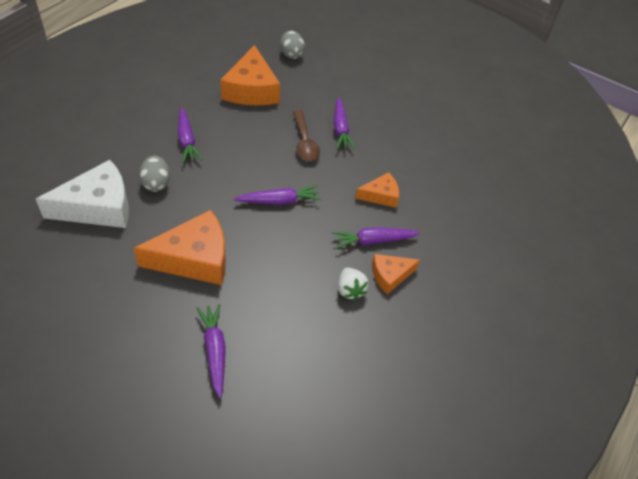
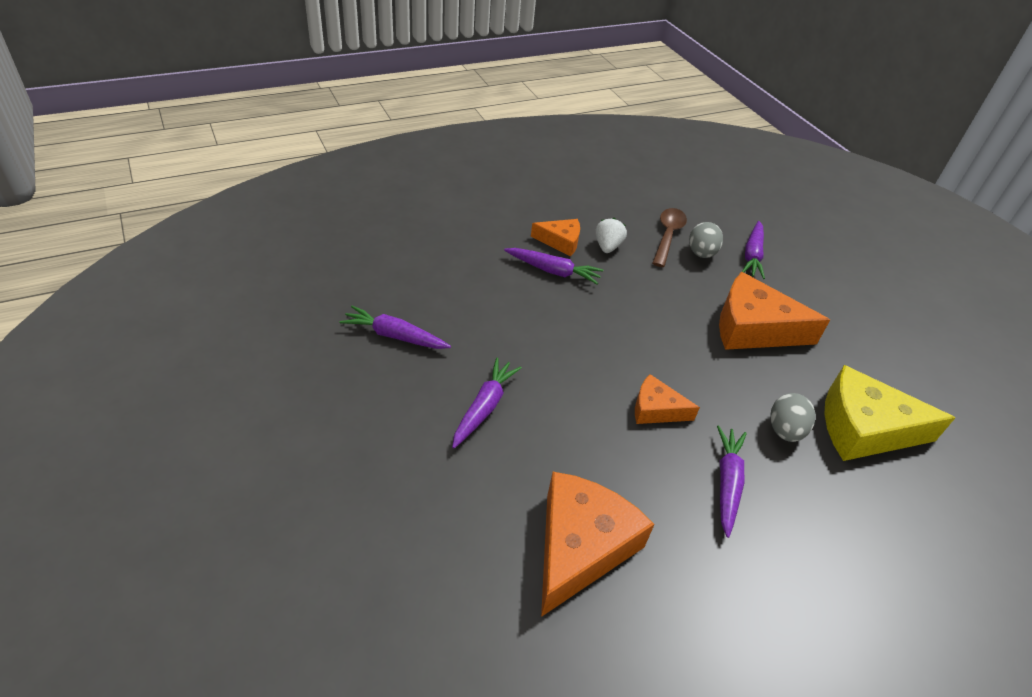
camera: 150 degrees left, 5 degrees down
white cheese [36,160,129,228] -> yellow cheese [824,365,955,461]
purple carrot [234,185,321,205] -> purple carrot moved to [340,306,451,349]
grey egg [281,31,305,59] -> grey egg moved to [689,222,723,258]
brown spoon [293,110,320,161] -> brown spoon moved to [652,208,687,267]
orange cheese [355,172,399,208] -> orange cheese moved to [635,374,700,424]

